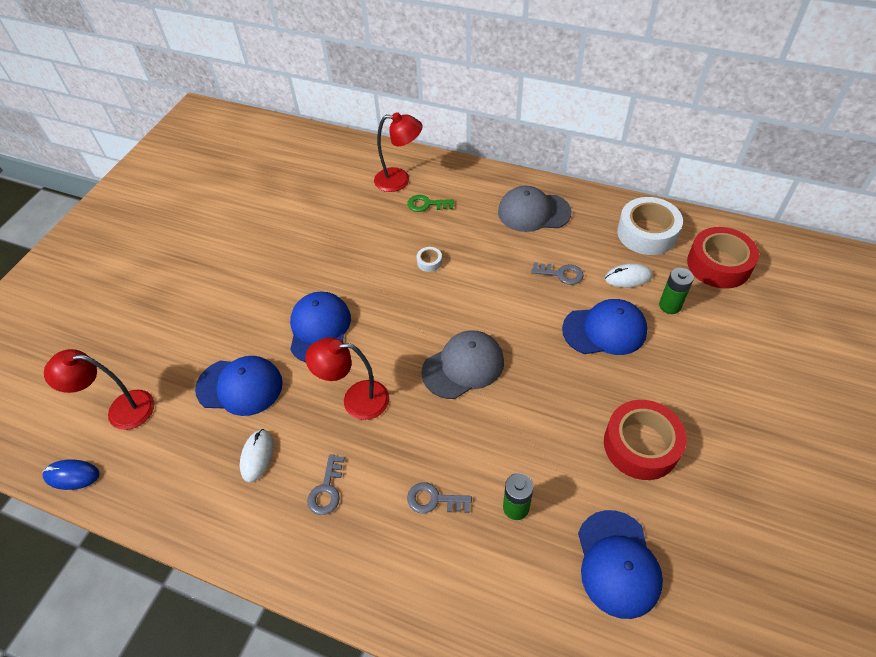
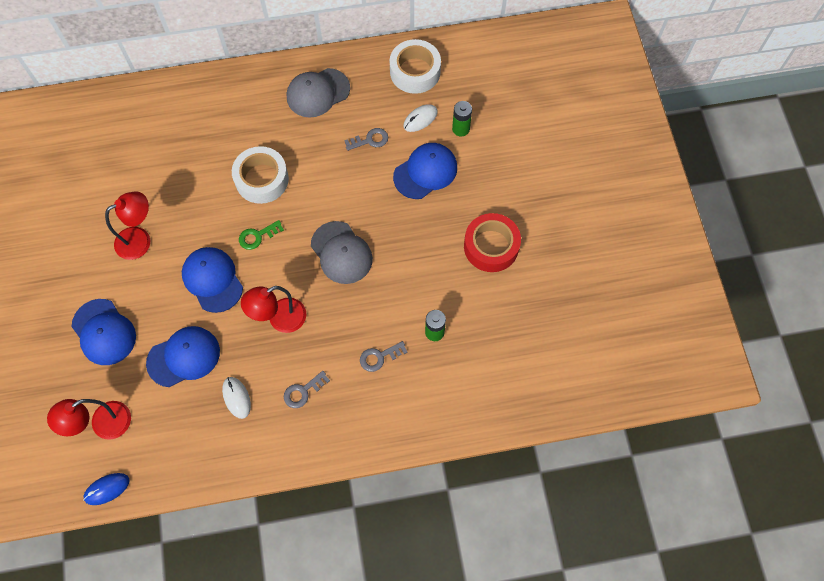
camera: 35 degrees left, 15 degrees up
grey key [307,454,345,515] -> grey key turned 75 degrees clockwise [284,371,330,408]
red lamp [374,112,422,192] -> red lamp moved to [105,191,150,260]
green key [407,195,454,212] -> green key moved to [239,220,284,250]
white tape [417,247,442,272] -> white tape [232,146,289,204], size x2.37
grey cap [421,330,504,399] -> grey cap turned 120 degrees clockwise [311,221,373,284]
blue cap [578,510,663,619] -> blue cap moved to [72,299,136,365]
red tape [687,227,759,289] -> none

